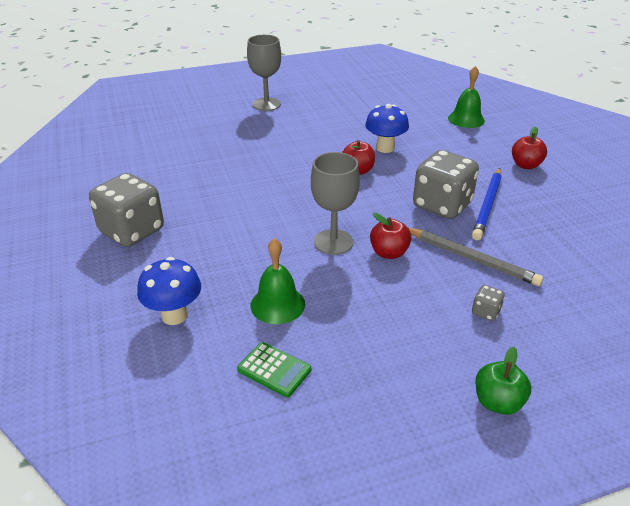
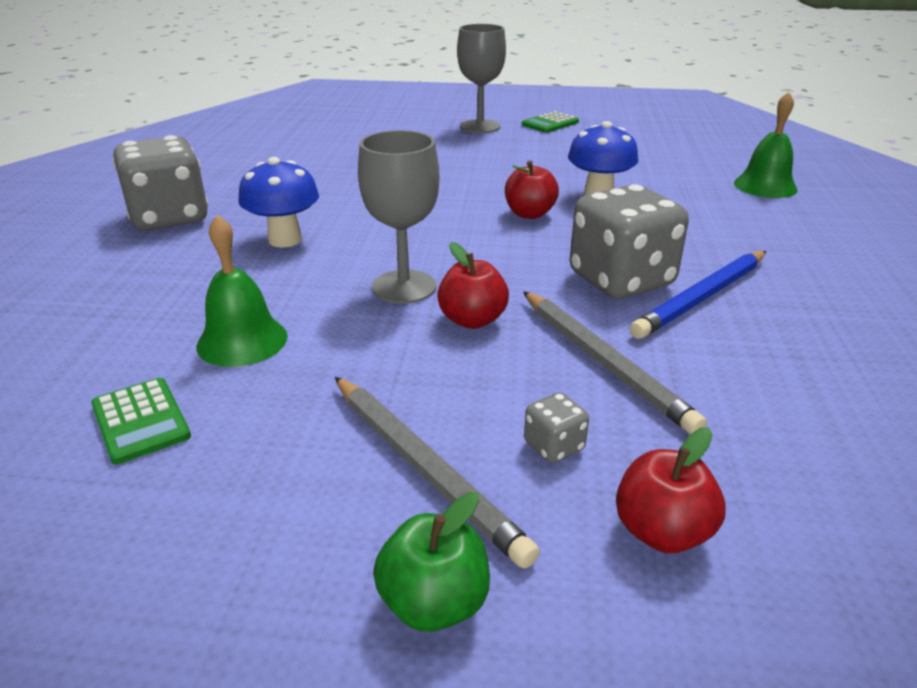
camera: 25 degrees right, 5 degrees down
blue mushroom [137,257,201,325] -> blue mushroom moved to [238,157,319,248]
red apple [512,126,547,169] -> red apple moved to [616,427,726,553]
none -> grey pencil [335,377,540,569]
none -> green calculator [522,111,579,133]

